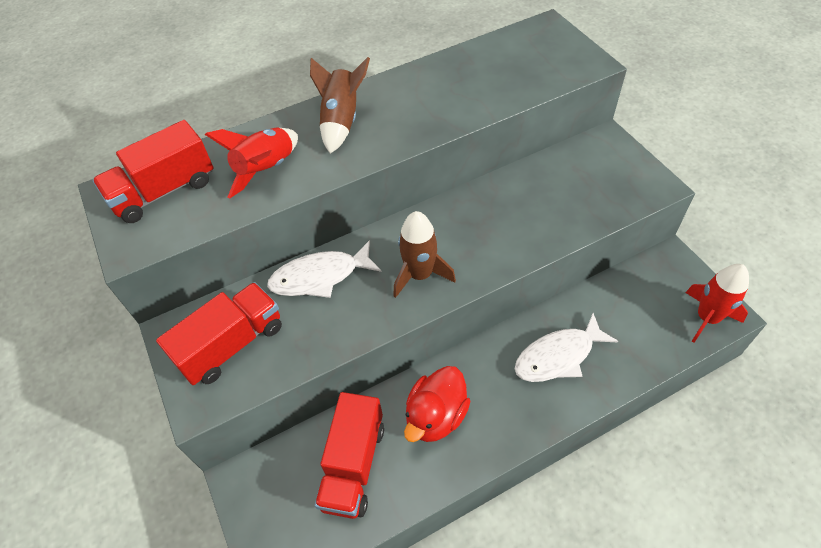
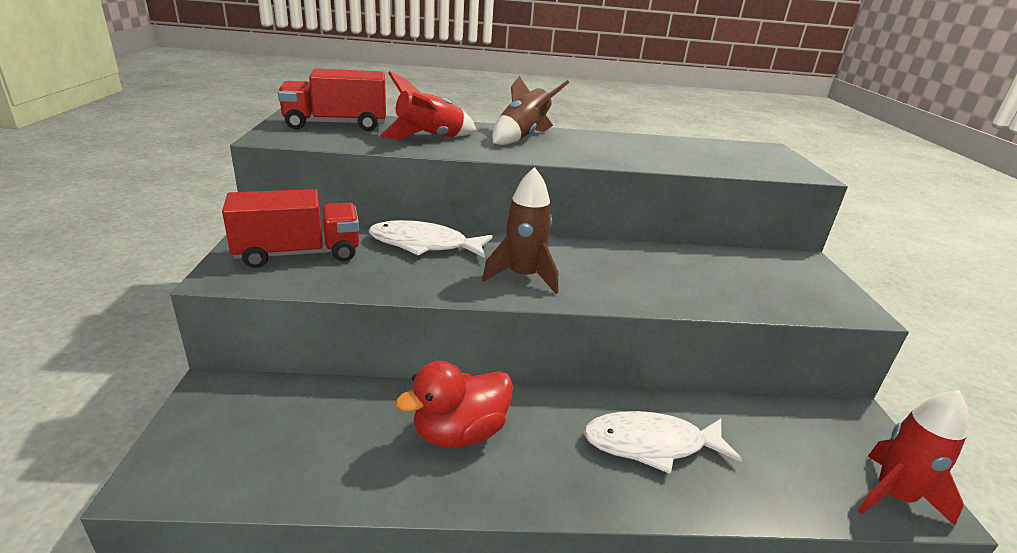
camera: 20 degrees right, 25 degrees down
red truck [315,392,384,519] -> none

